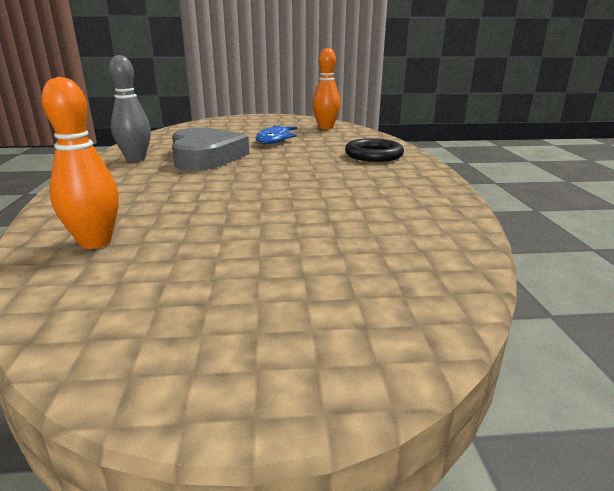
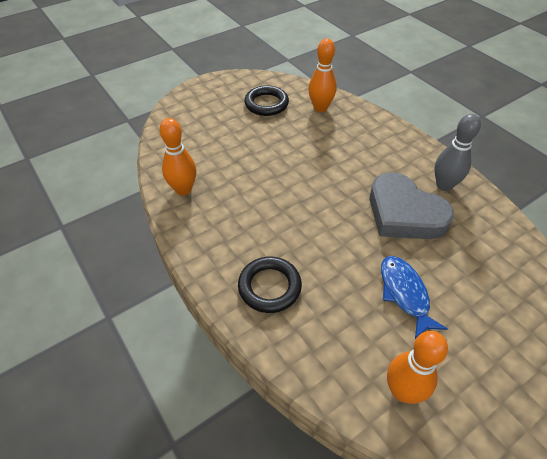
camera: 150 degrees right, 25 degrees up
none -> orange bowling pin [159,118,196,195]
none -> black ring [244,85,289,116]

